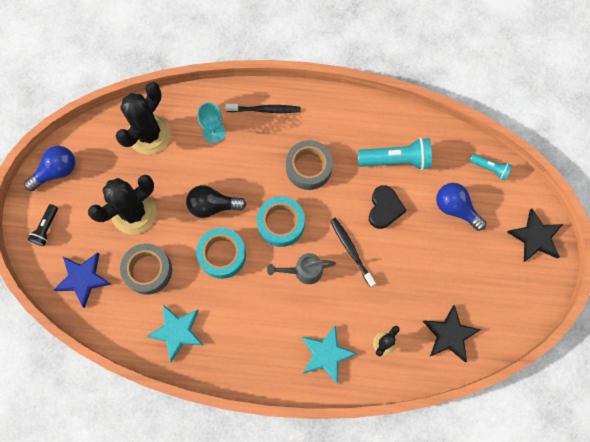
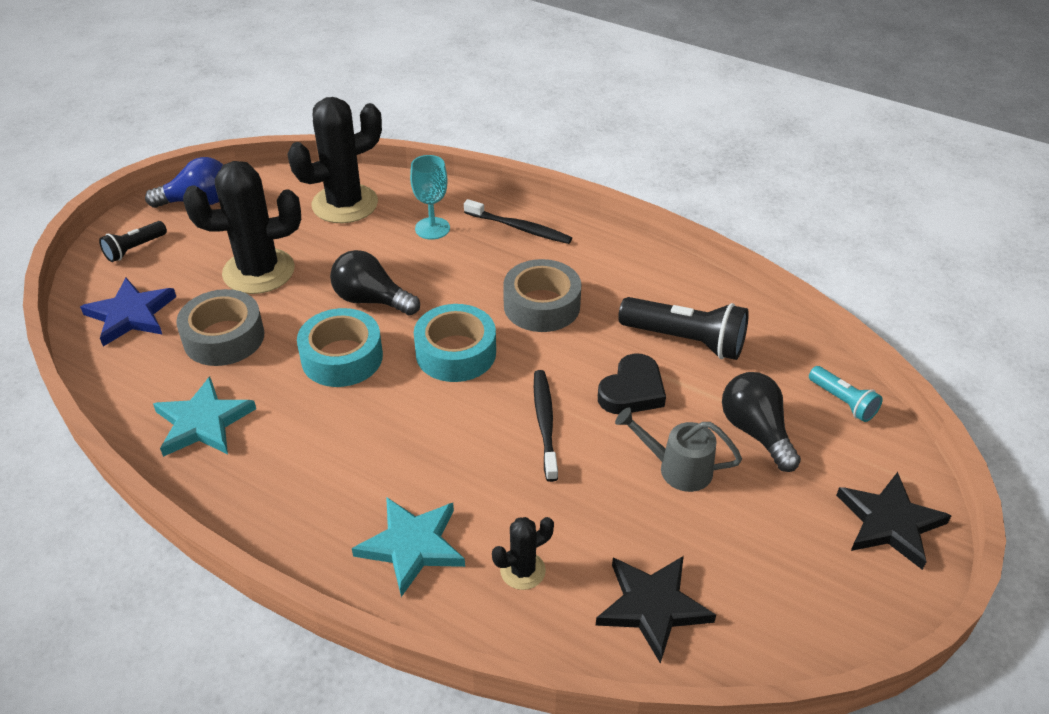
camera: 25 degrees right, 30 degrees down
grey watering can [267,253,336,284] -> grey watering can moved to [615,407,742,492]
turquoise flashlight [358,138,432,170] -> black flashlight [618,297,749,360]
blue light bulb [436,183,486,231] -> black light bulb [722,372,801,472]

